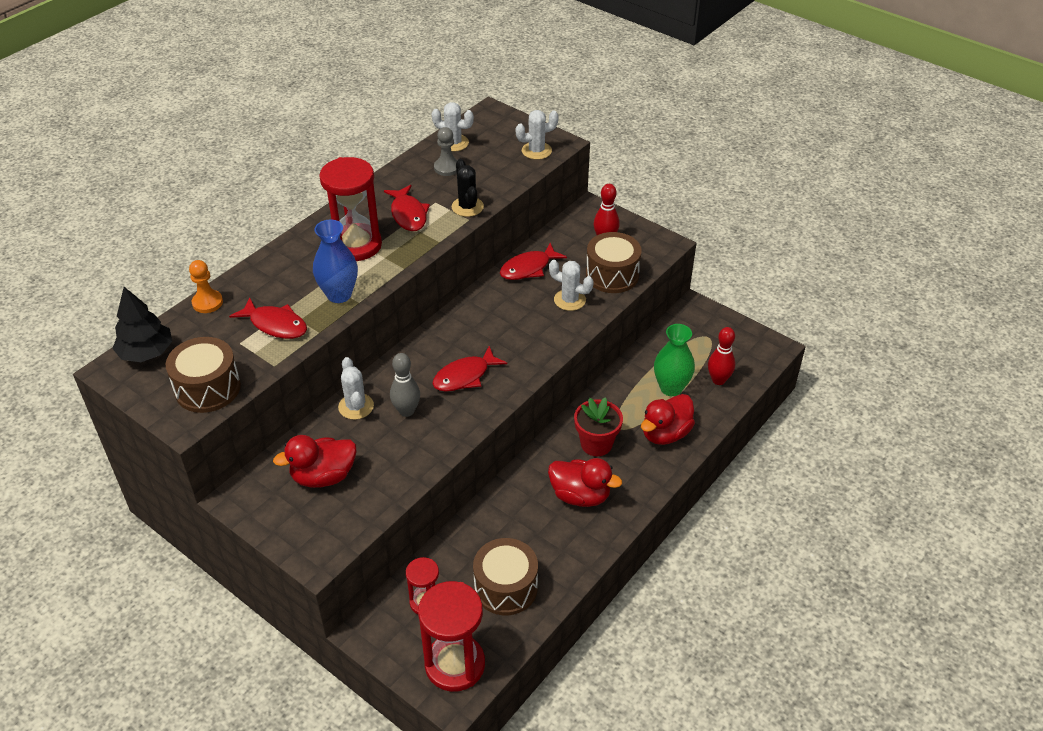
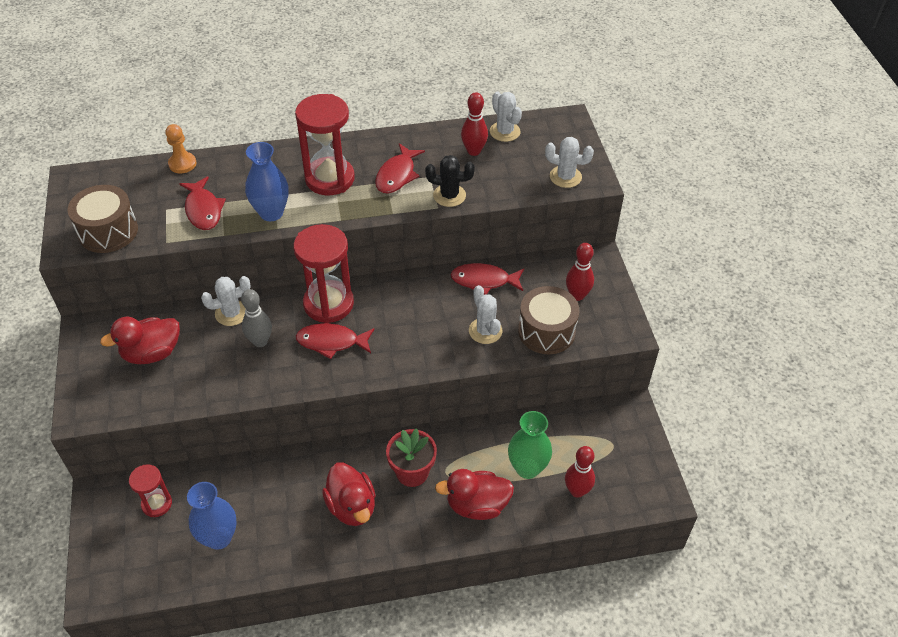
camera: 40 degrees right, 5 degrees up
black tree [112,287,172,362] -> none
red duck [273,435,356,488] -> red duck turned 45 degrees counterclockwise [100,317,180,364]
white cactus [338,357,374,420] -> white cactus turned 45 degrees clockwise [201,276,251,326]
red hourglass [418,581,485,692] -> red hourglass moved to [293,224,354,323]
grey pawn [434,127,458,176] -> red bowling pin [461,92,488,156]
black cactus [452,159,484,217] -> black cactus turned 75 degrees clockwise [425,155,475,207]
brown drum [473,538,538,615] -> blue vase [187,482,237,550]

